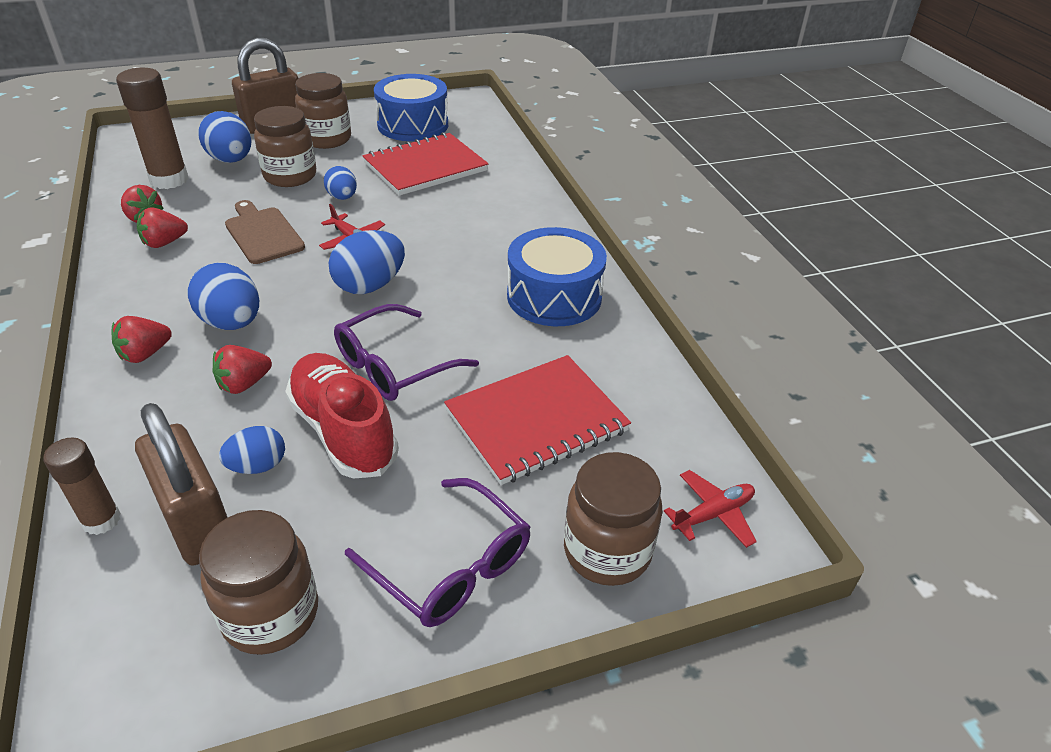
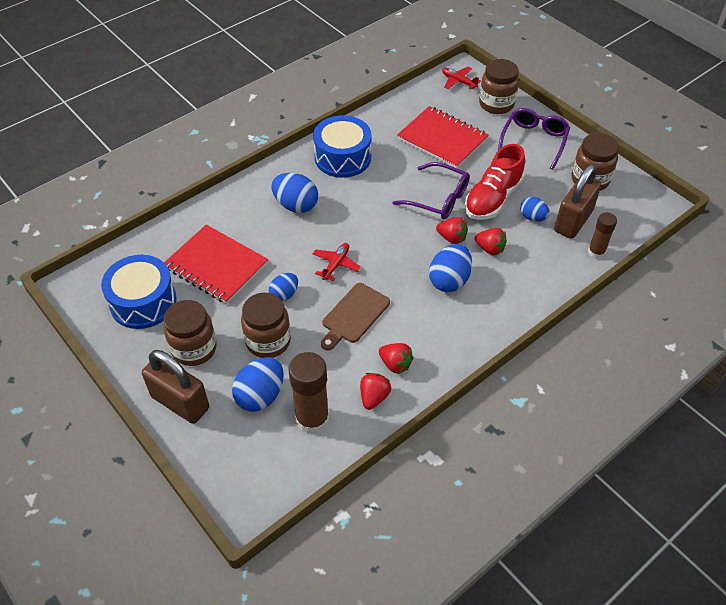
camera: 110 degrees left, 10 degrees up
red strawberry [112,316,172,363] -> red strawberry moved to [436,217,468,244]
blue egg [329,230,405,294] -> blue egg moved to [271,173,318,213]

